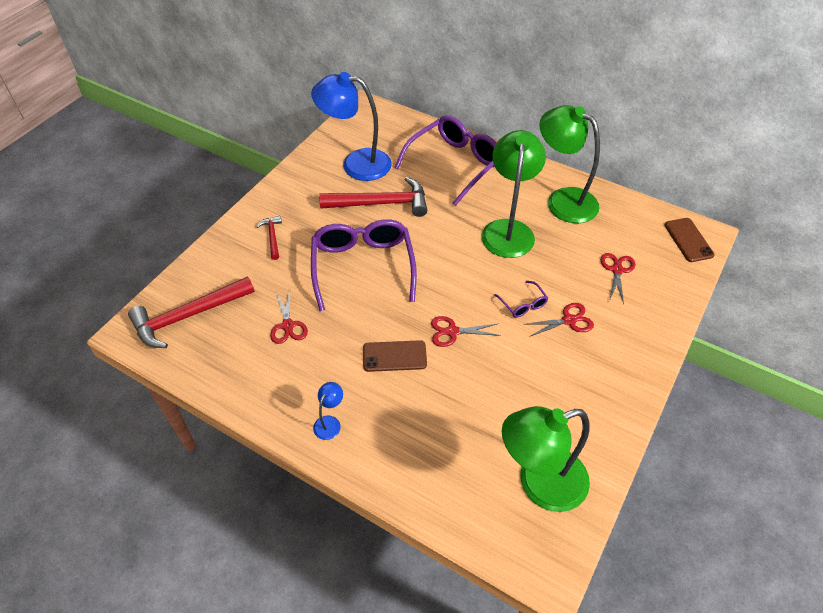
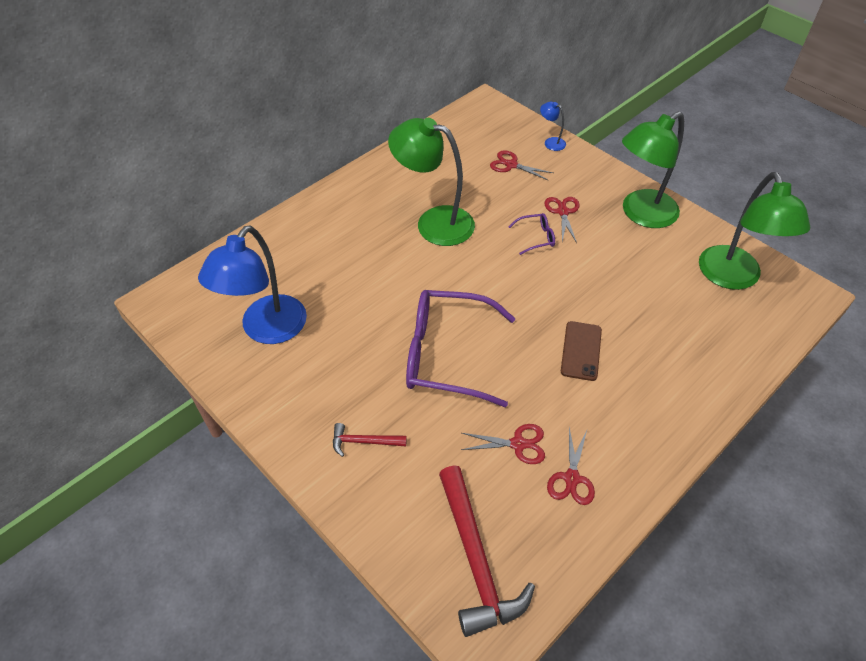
camera: 75 degrees left, 0 degrees up
blue lamp [313,382,343,440] -> blue lamp moved to [540,102,566,151]
red hammer [319,177,427,217] -> none
purple glasses [394,115,497,206] -> none
red scissors [431,316,501,347] -> red scissors moved to [547,427,595,505]
green lamp [539,105,600,223] -> green lamp moved to [622,112,684,228]
brown phone [664,218,715,262] -> none

